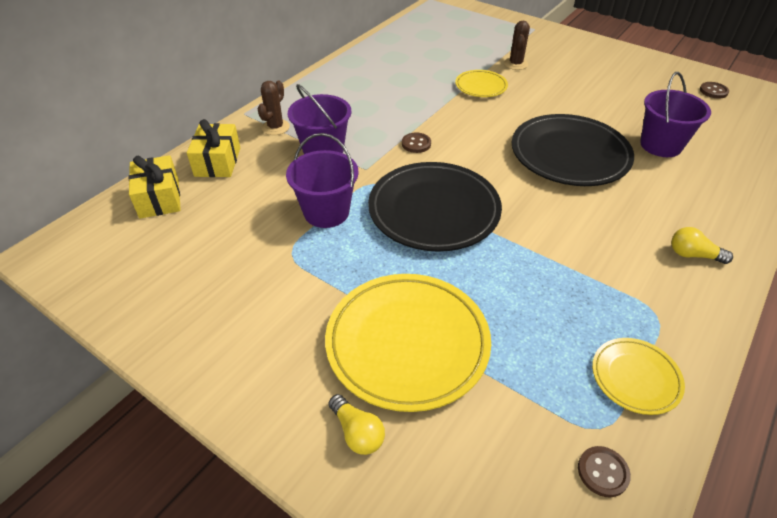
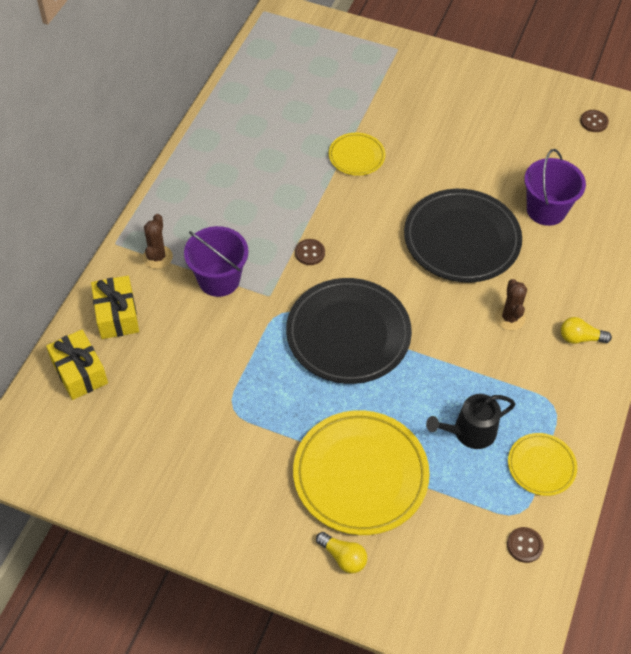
camera: 15 degrees left, 10 degrees up
purple bucket [286,133,359,228] -> none
brown cactus [504,21,530,70] -> brown cactus moved to [495,279,527,331]
none -> black watering can [426,394,516,449]

